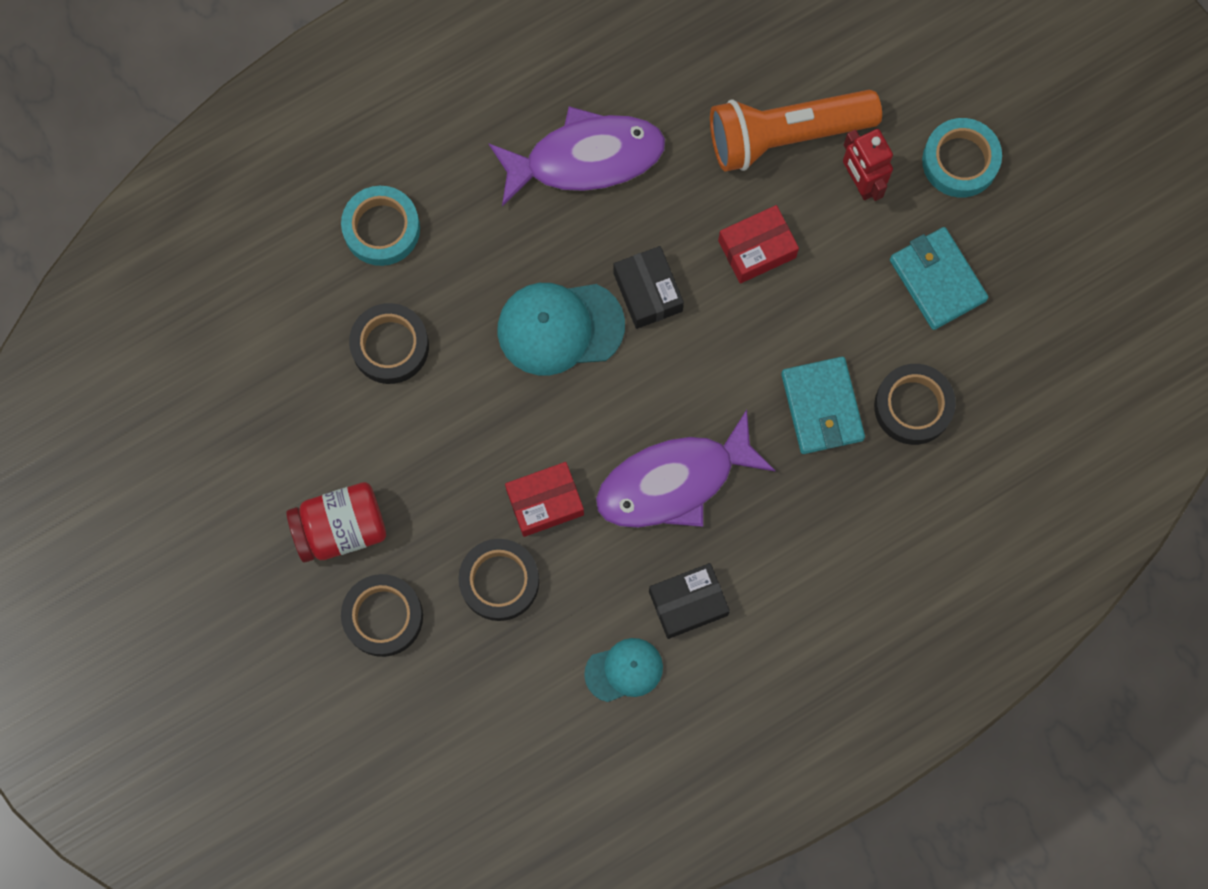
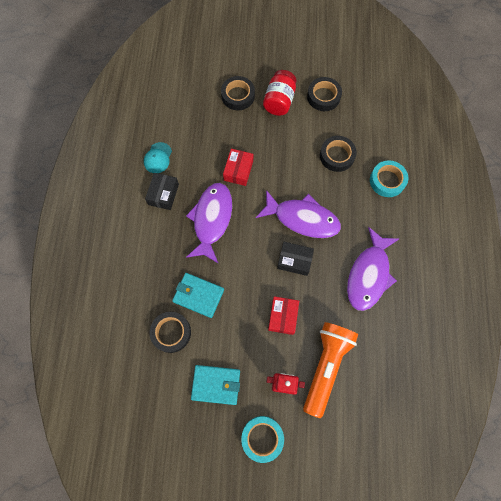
camera: 125 degrees right, 5 degrees down
black tape [458,539,539,621] -> black tape moved to [307,77,342,111]
turquoise cap [497,283,625,376] -> purple fish [256,190,341,238]

